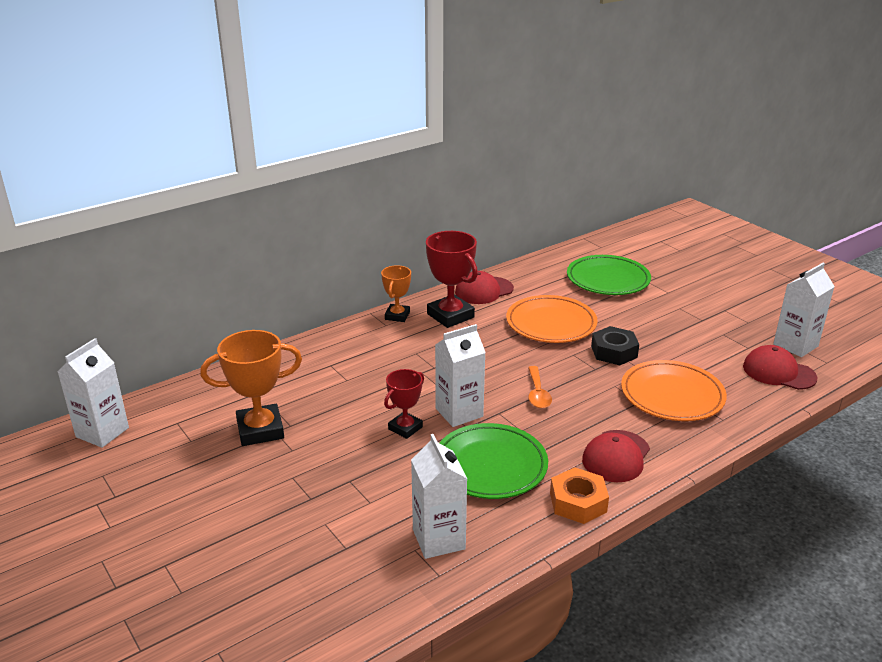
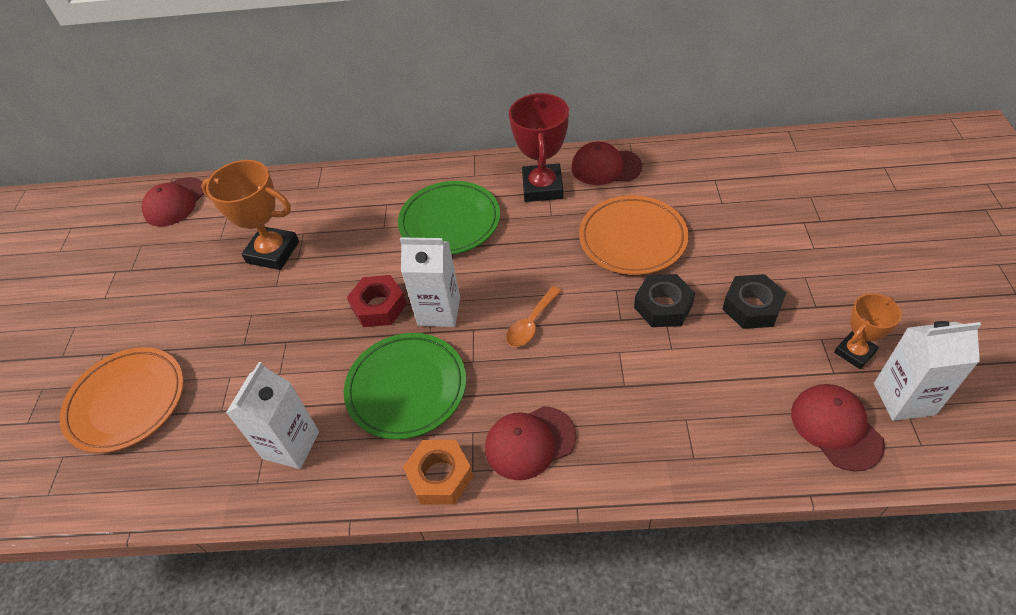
camera: 40 degrees right, 20 degrees up
white carton [58,338,129,448] -> red cap [142,177,204,227]
orange trophy [381,265,411,322] -> orange trophy moved to [834,293,902,369]
red trophy [384,369,424,439] -> red nut [347,275,407,327]
green plate [567,255,651,295] -> green plate moved to [398,181,500,255]
orange plate [621,360,727,421] -> orange plate moved to [60,347,184,453]
none -> black nut [722,274,786,329]

